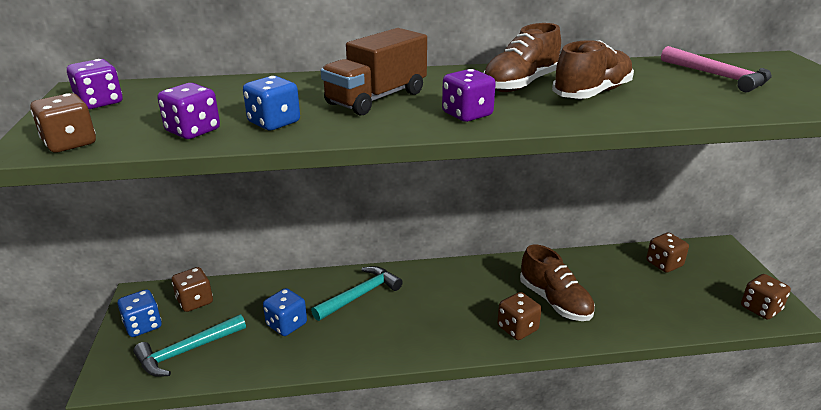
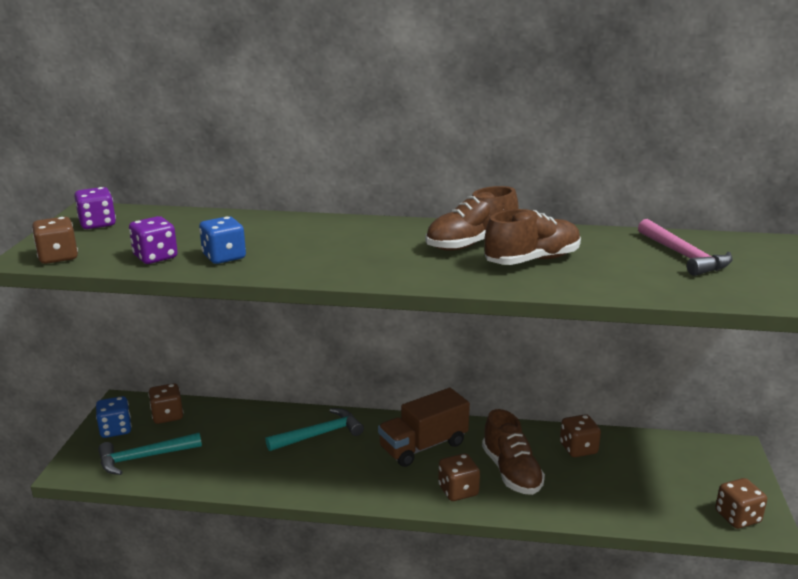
camera: 15 degrees right, 5 degrees down
blue dice [263,288,307,336] -> none
brown truck [321,28,427,116] -> brown truck moved to [378,388,470,467]
purple dice [442,69,496,122] -> none
brown dice [646,233,689,273] -> brown dice moved to [560,414,601,457]

